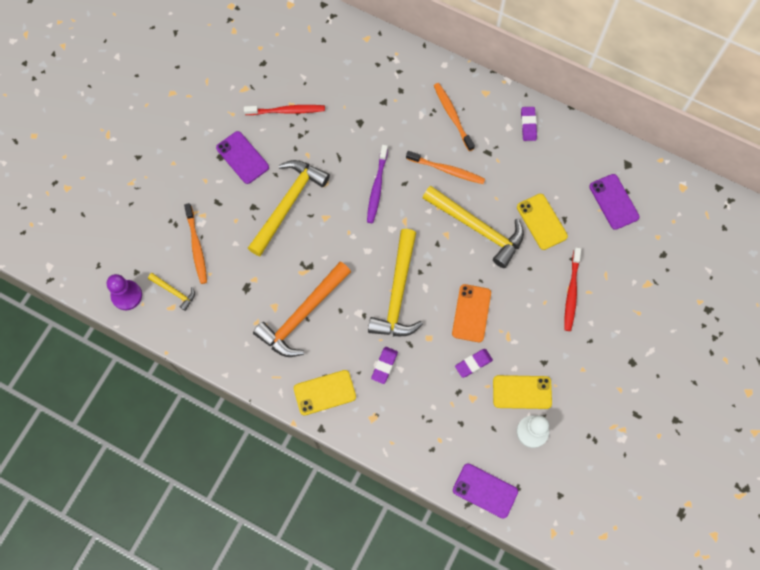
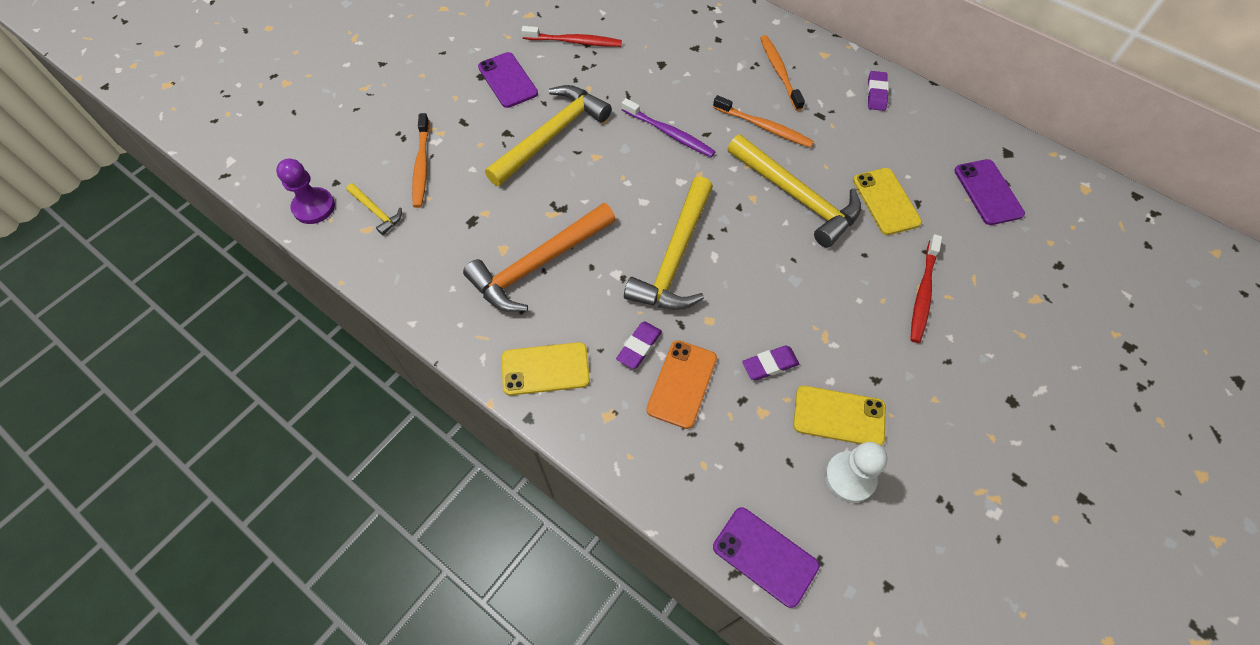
camera: 10 degrees right, 10 degrees down
purple toothbrush [367,145,388,223] -> purple toothbrush turned 75 degrees counterclockwise [622,98,716,157]
orange phone [452,284,491,342] -> orange phone moved to [646,340,717,429]

